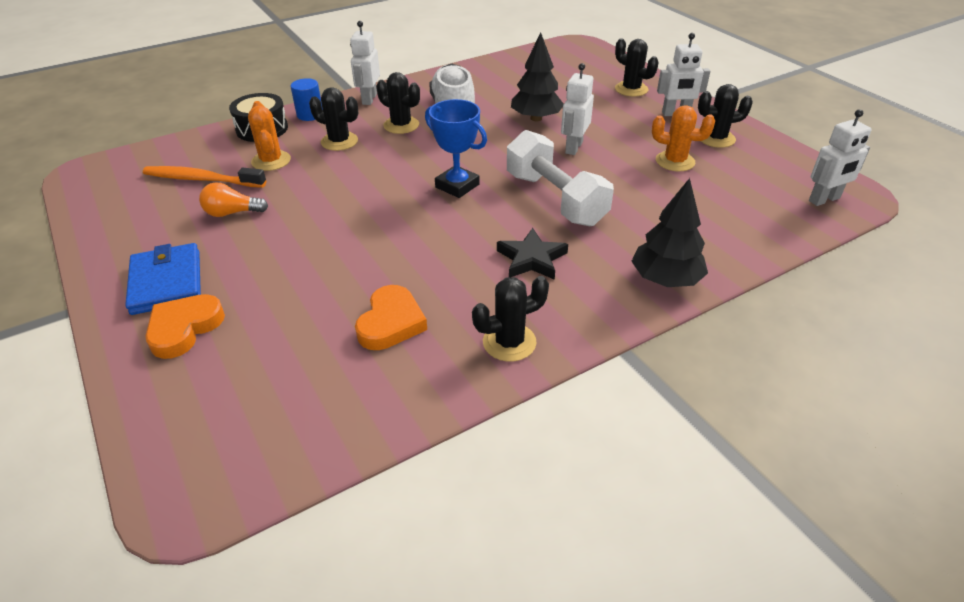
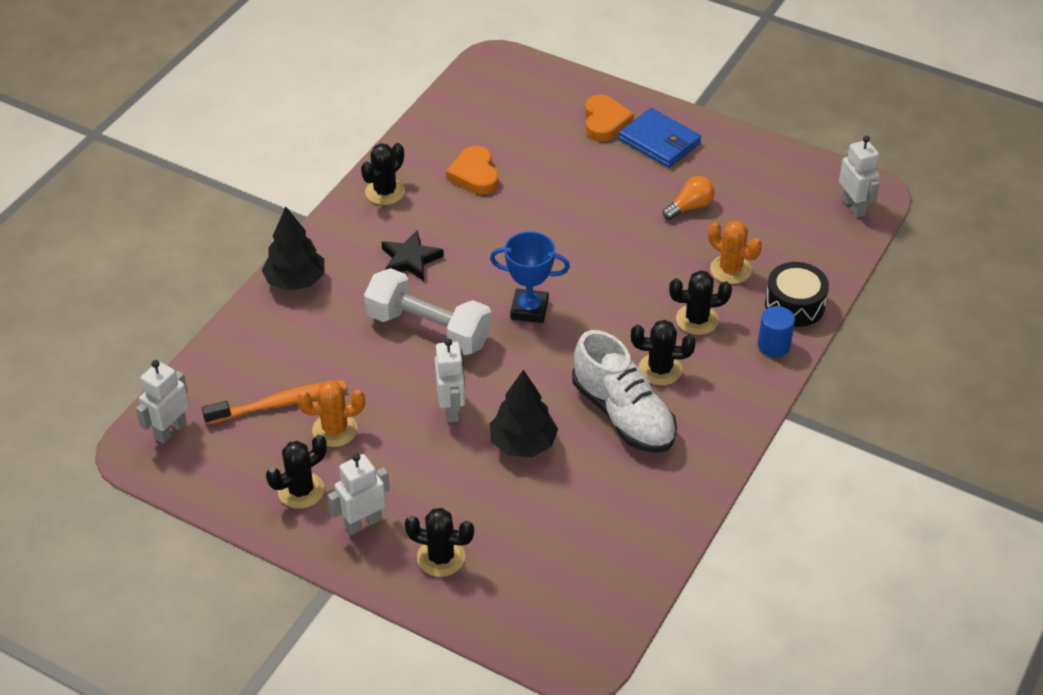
camera: 150 degrees right, 5 degrees up
orange toothbrush [143,166,266,188] -> orange toothbrush moved to [202,380,346,425]
white robot [350,21,380,105] -> white robot moved to [839,136,880,218]

